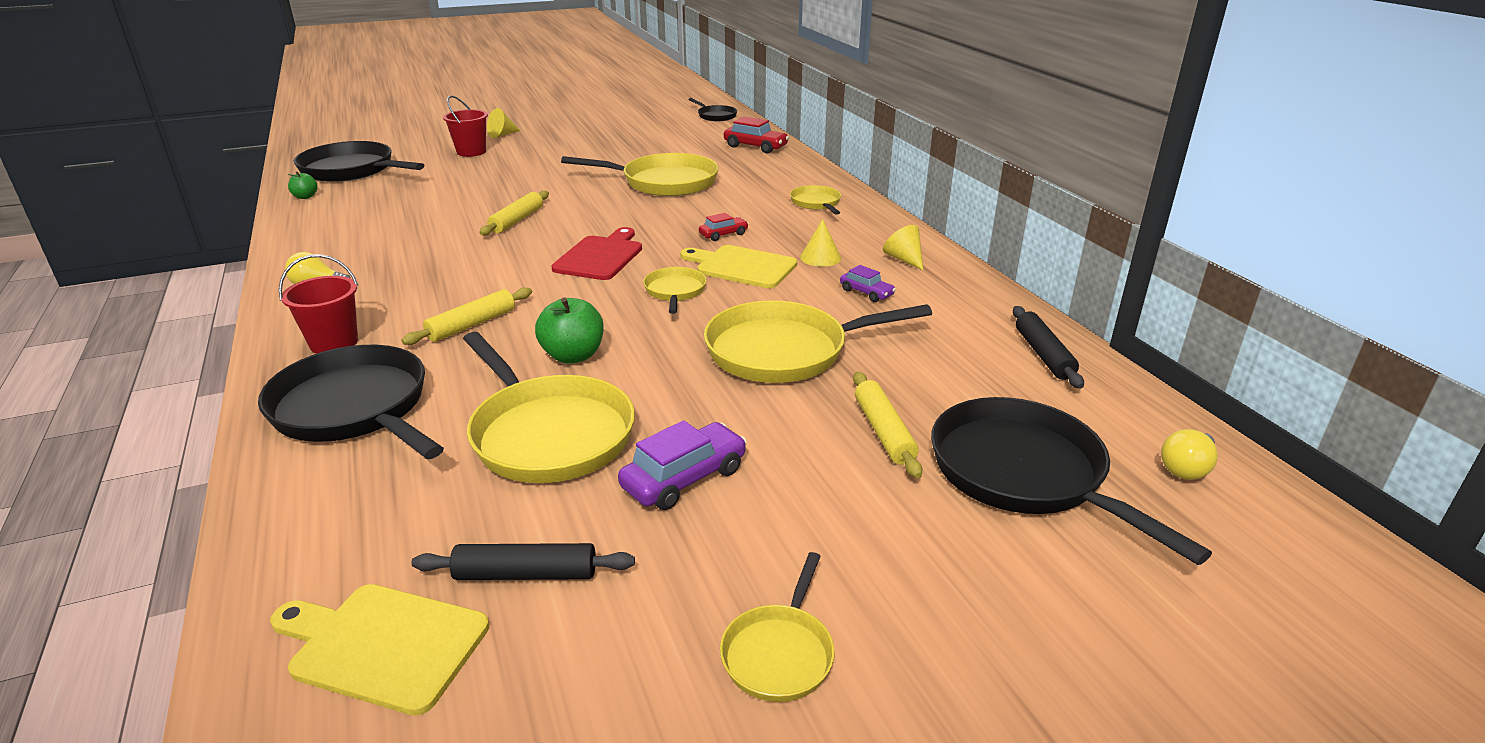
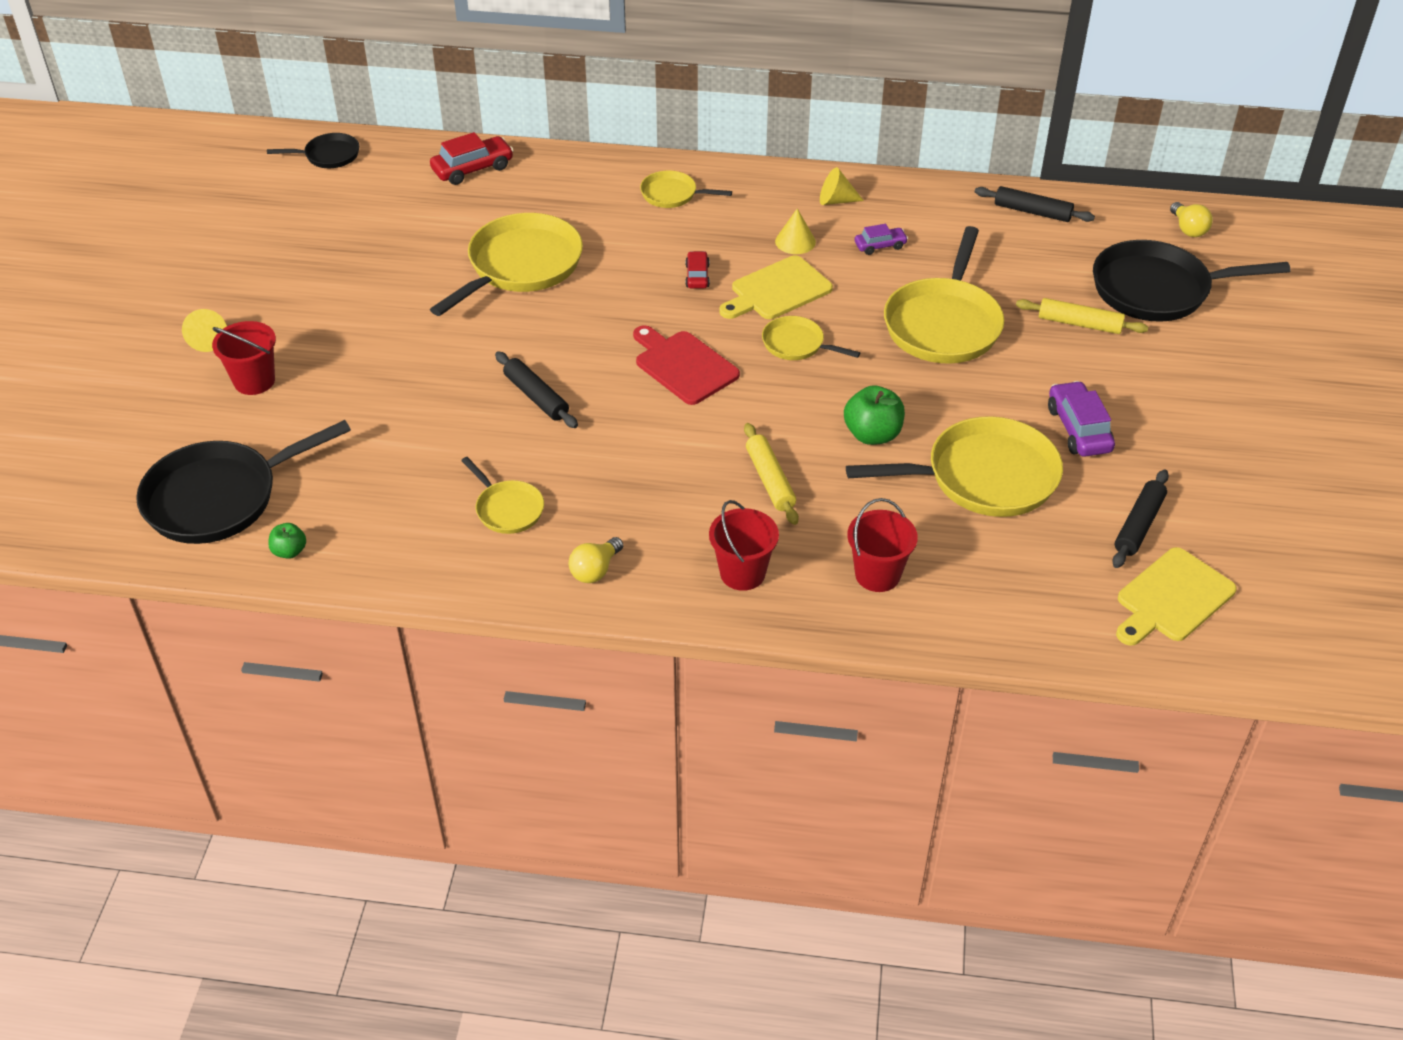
camera: 60 degrees left, 15 degrees up
black pan [258,345,444,459] -> red bucket [847,498,918,592]
yellow rolling pin [479,190,549,236] -> black rolling pin [495,351,578,428]
yellow pan [720,552,835,702] -> yellow pan moved to [461,457,544,534]

